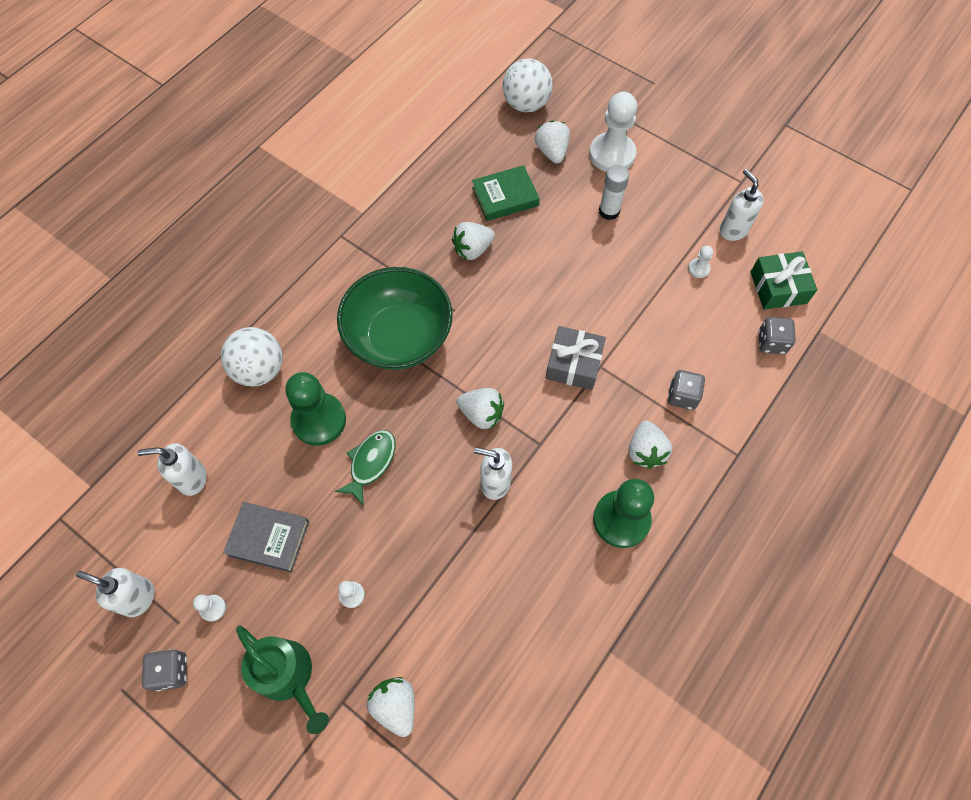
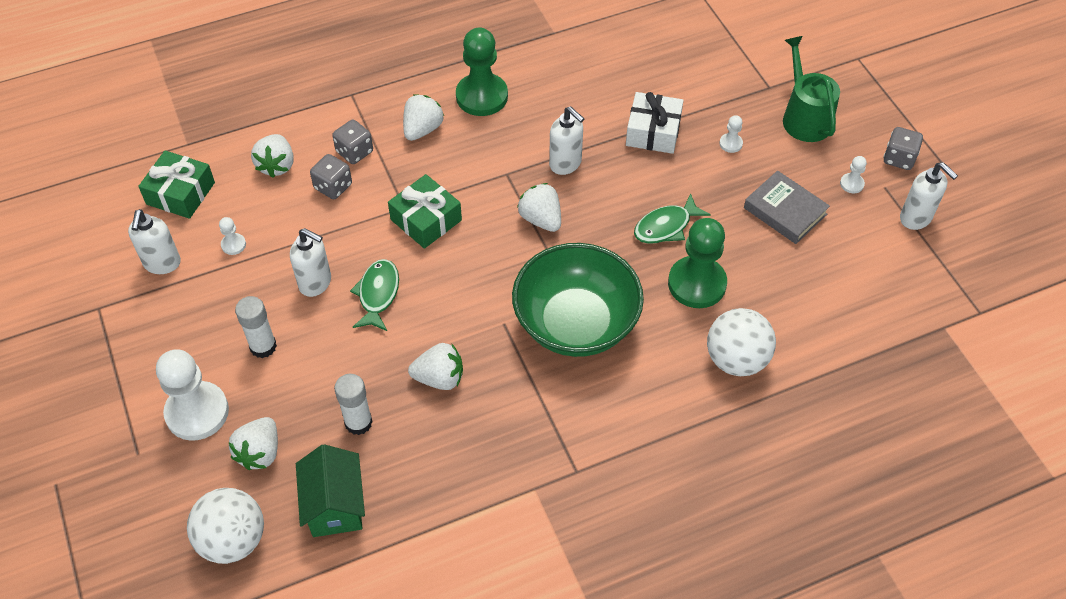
camera: 150 degrees left, 10 degrees down
white soap dispenser [138,443,207,496] -> white soap dispenser moved to [290,228,331,297]
white strawberry [367,677,415,737] -> white strawberry moved to [251,134,294,178]
green book [472,165,540,221] -> white glue stick [334,374,373,435]
grey gift [546,326,606,390] -> green gift [388,174,462,249]
grey dice [758,317,796,354] -> grey dice moved to [310,154,352,199]
none -> green house [296,444,365,537]
none -> green fish [350,259,399,331]
none -> white gift [626,92,684,154]

